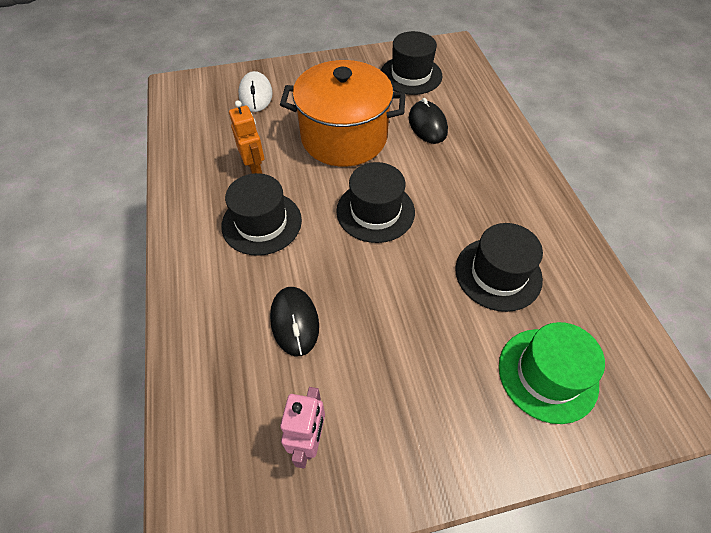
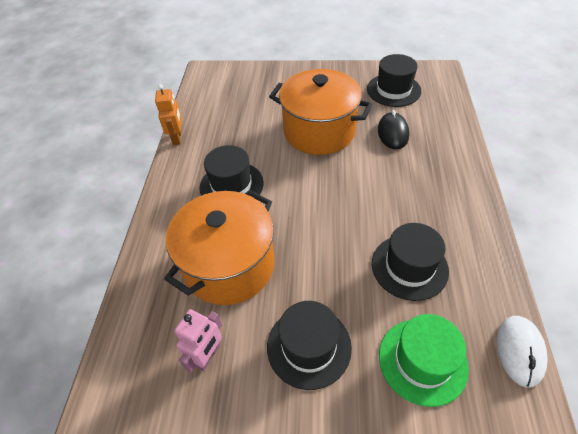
camera: 20 degrees right, 5 degrees down
orange robot [229,100,264,174] -> orange robot moved to [155,84,181,145]
white mouse [238,71,273,112] -> white mouse moved to [497,316,548,388]
black mouse [270,287,319,356] -> orange pot [164,190,275,305]
black hat [336,162,415,243] -> black hat moved to [267,301,352,390]

